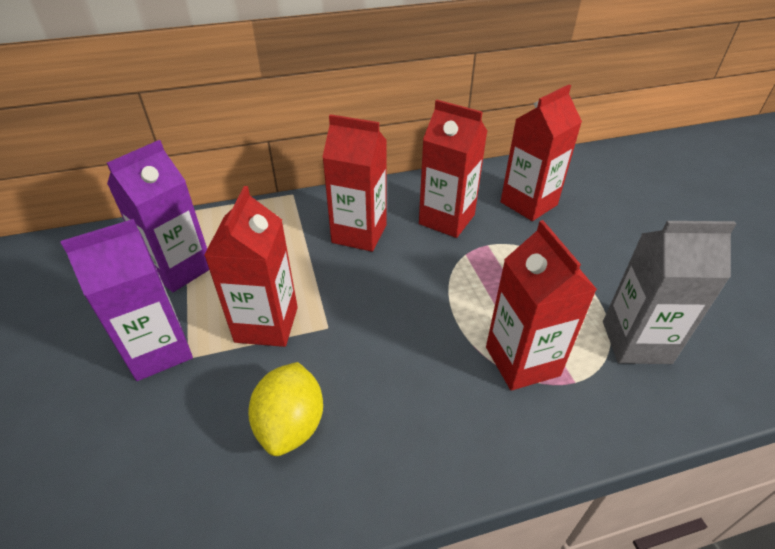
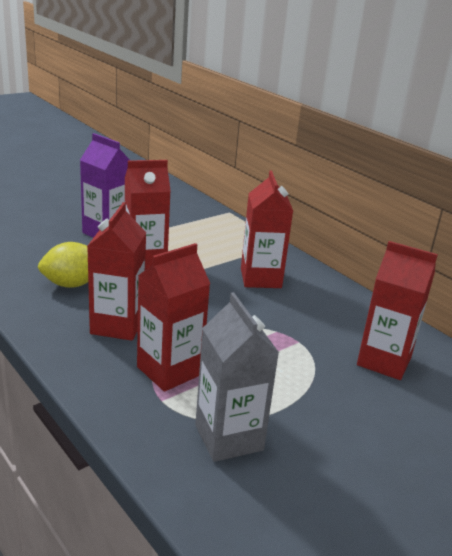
camera: 65 degrees right, 15 degrees down
purple carton [107,140,209,292] -> none
red carton [419,100,487,238] -> red carton moved to [87,202,146,341]

